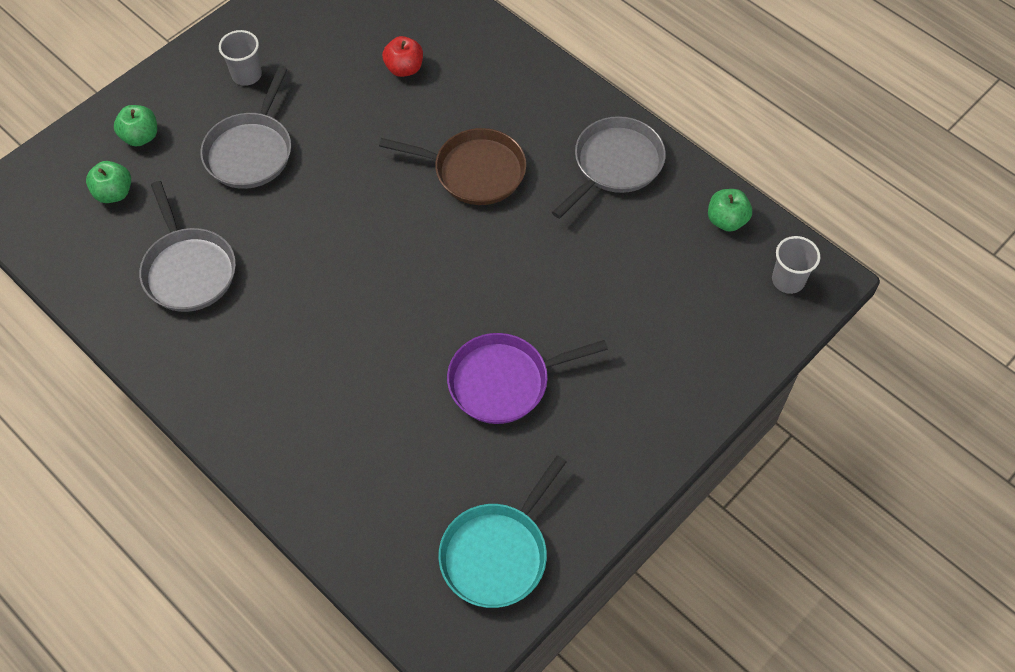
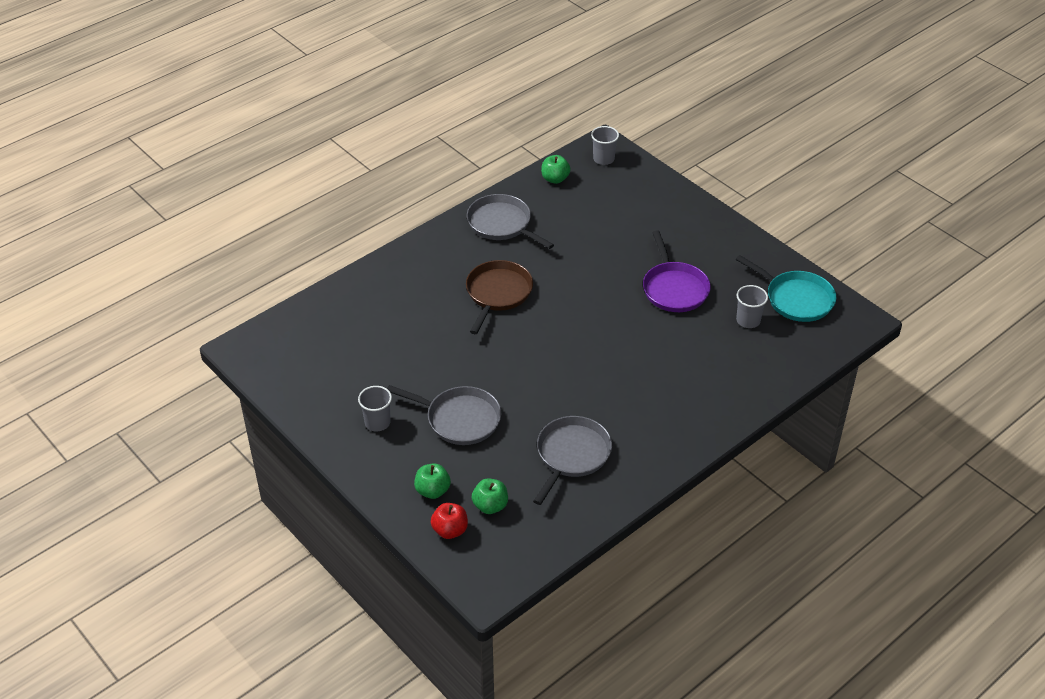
camera: 85 degrees left, 15 degrees down
grey pan [139,181,236,312] -> grey pan turned 45 degrees counterclockwise [533,416,612,505]
red apple [382,36,423,77] -> red apple moved to [431,503,468,539]
none -> grey cup [736,285,768,328]

